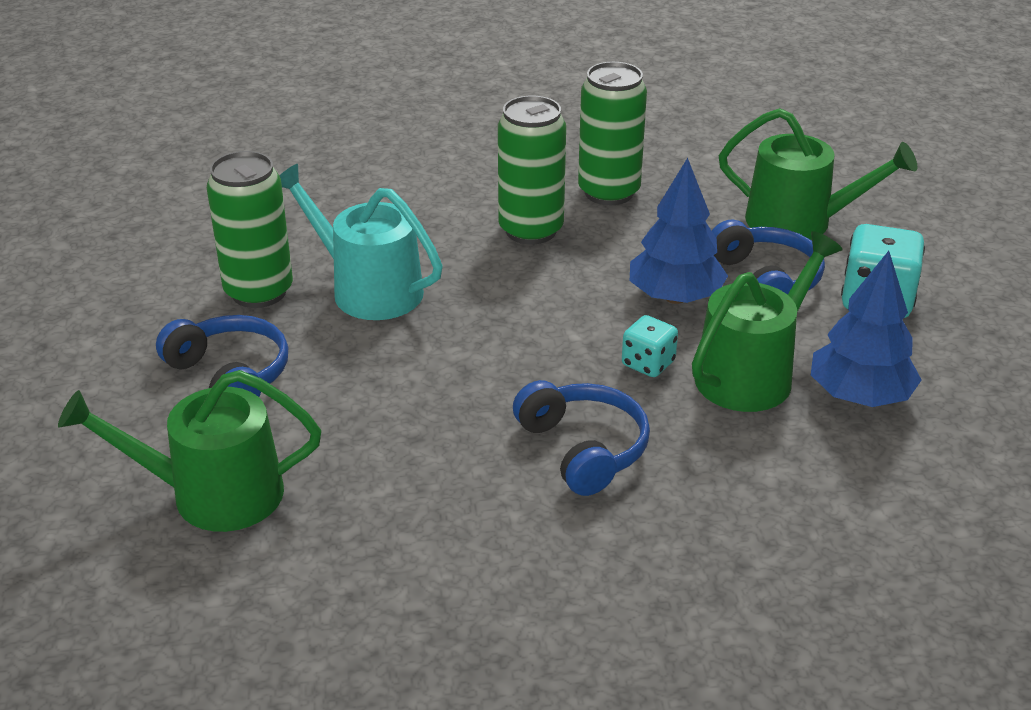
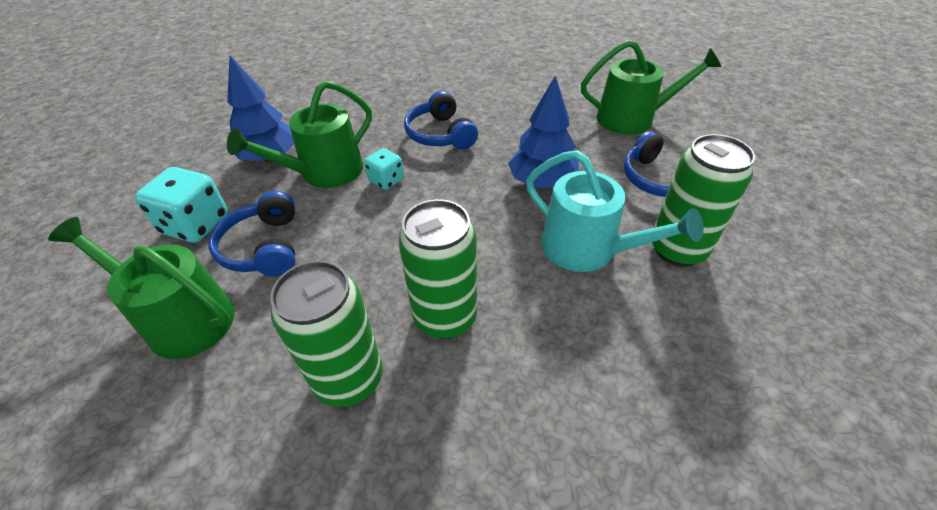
camera: 175 degrees left, 10 degrees up
blue tree [630,158,728,304] -> blue tree moved to [508,75,579,188]

